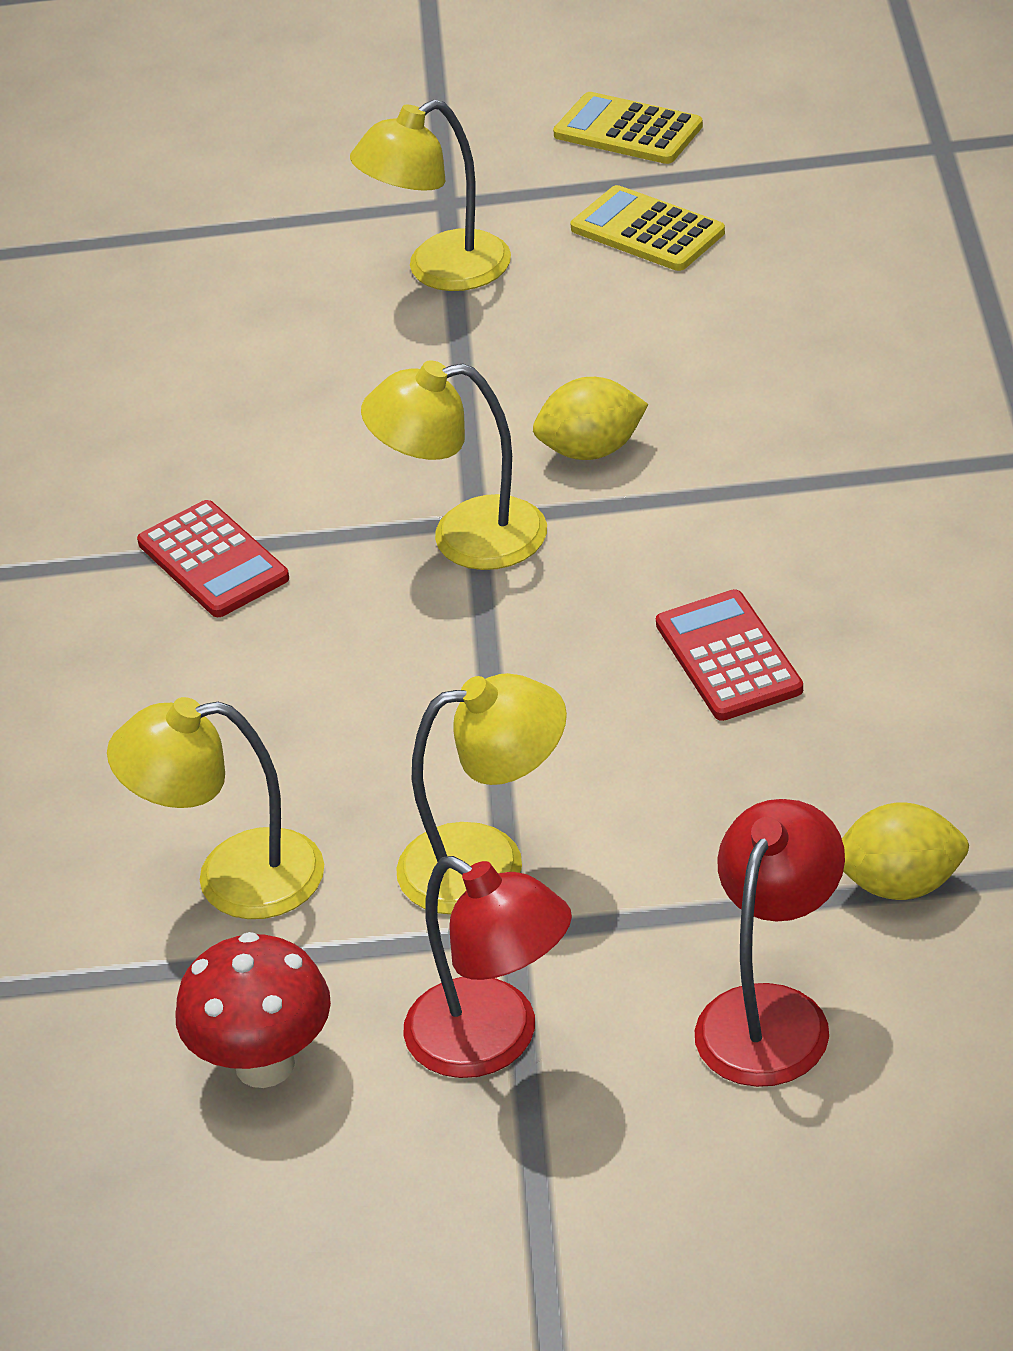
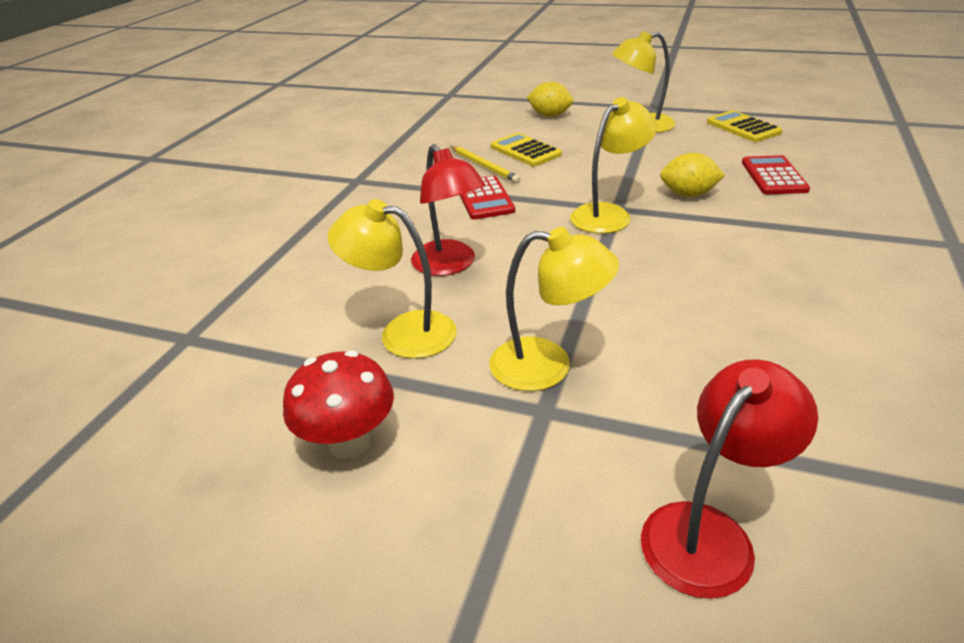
camera: 20 degrees right, 5 degrees down
yellow lamp [361,360,547,570] -> yellow lamp turned 120 degrees clockwise [570,97,657,234]
red lamp [403,856,572,1078] -> red lamp moved to [411,144,486,276]
yellow calculator [553,92,703,164] -> yellow calculator moved to [491,133,562,166]
red calculator [656,589,803,721] -> red calculator moved to [742,155,810,194]
yellow lemon [842,802,969,900] -> yellow lemon moved to [527,82,573,117]
none -> yellow pencil [450,146,520,183]

